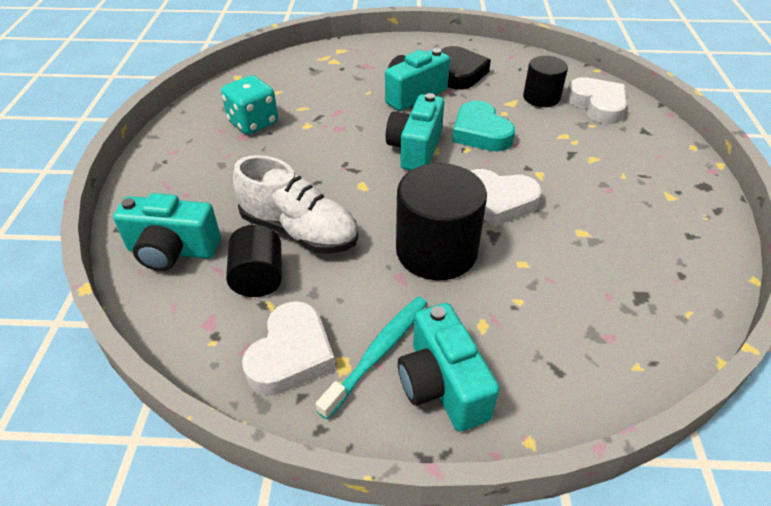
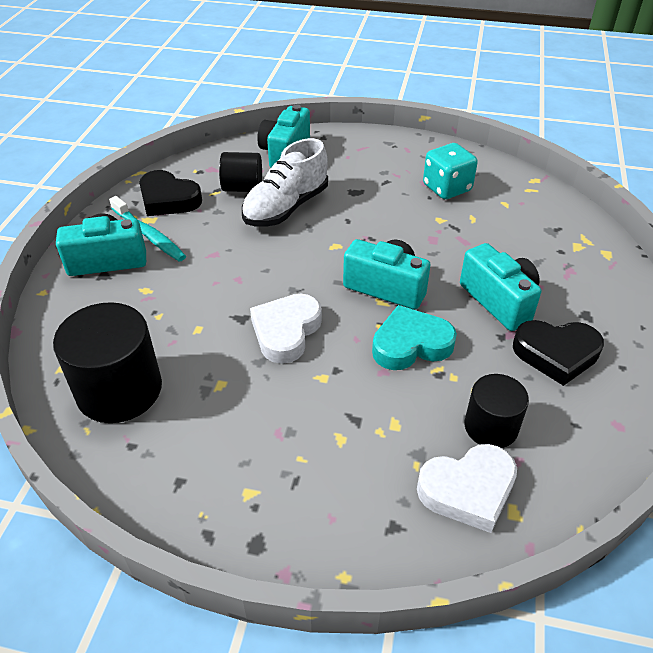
camera: 100 degrees right, 0 degrees up
white heart [242,301,336,395] -> black heart [139,170,202,216]
black cylinder [396,163,487,280] -> black cylinder moved to [53,302,162,423]

